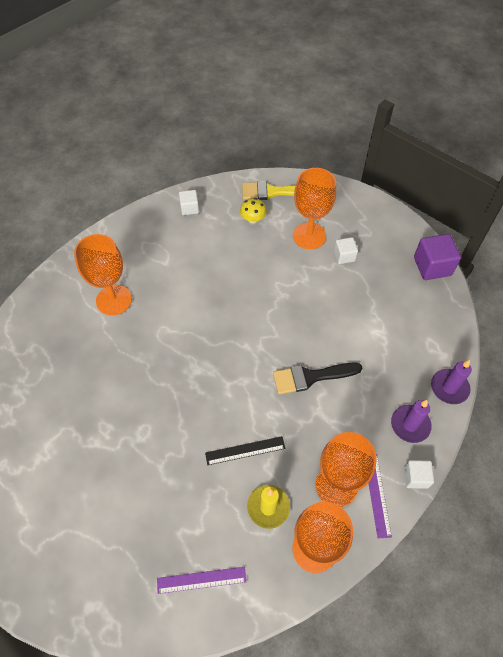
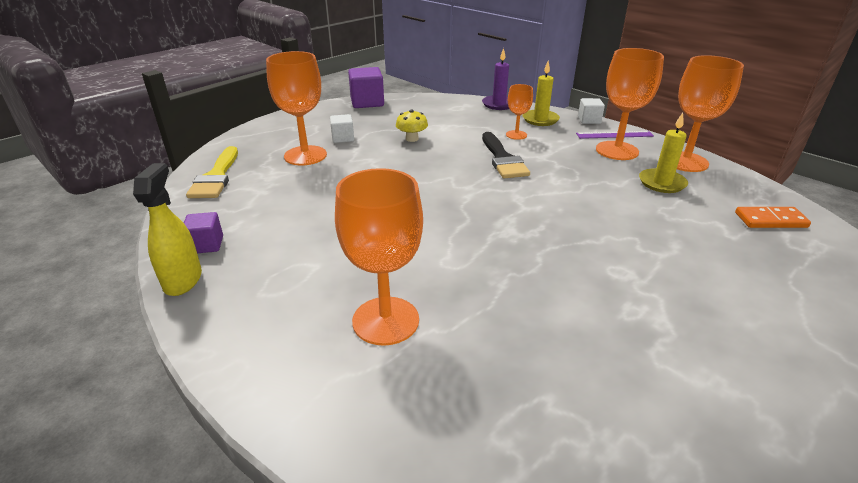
camera: 90 degrees left, 25 degrees down
purple ruler [157,567,246,594] -> orange domino [735,207,811,228]
white cube [179,190,199,215] -> purple cube [184,212,223,253]
black ruler [205,436,285,465] -> none
yellow mushroom [240,198,267,224] -> yellow mushroom moved to [396,109,428,142]
purple candle [391,400,432,443] -> yellow candle [523,61,560,126]
none -> yellow spray bottle [133,163,202,296]
none -> orange goblet [506,84,533,140]

